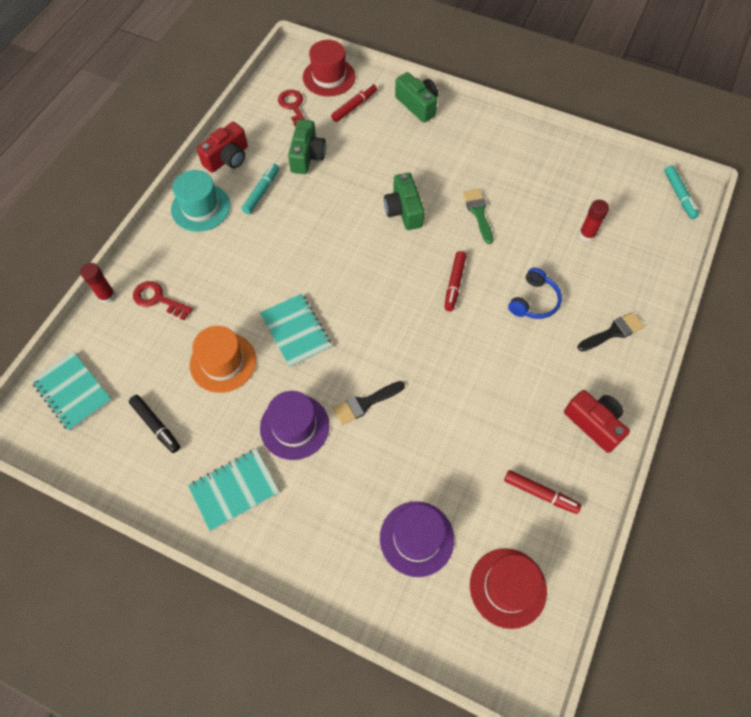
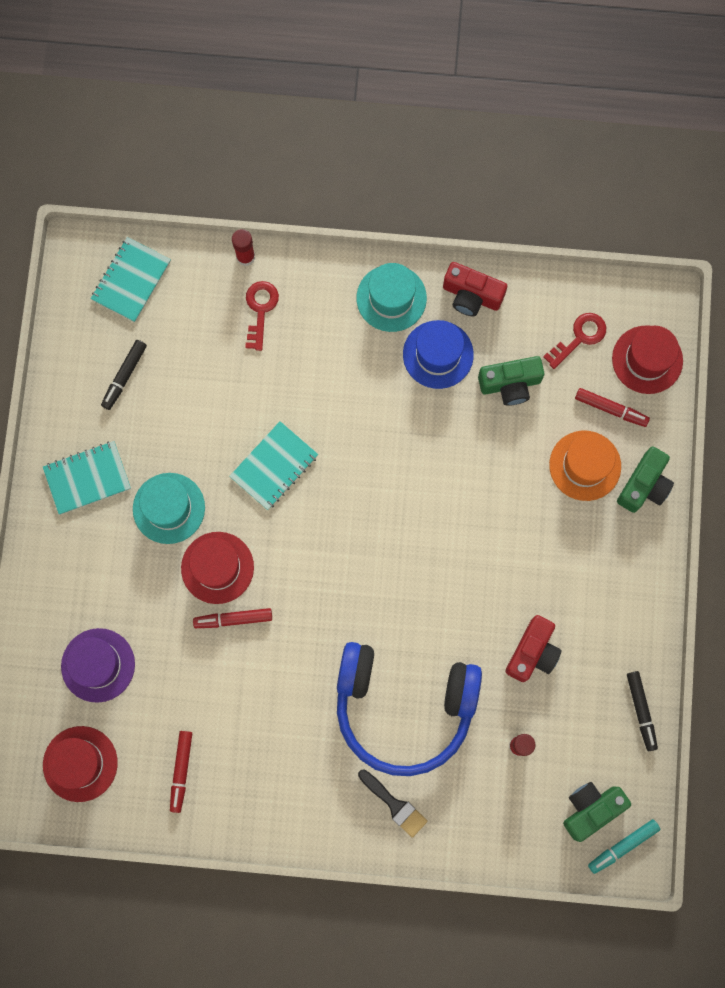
camera: 70 degrees right, 15 degrees up
turquoise notebook [188,449,280,531] -> turquoise notebook turned 60 degrees counterclockwise [43,441,131,515]
orange hat [190,326,256,393] -> orange hat moved to [549,431,621,501]
turquoise marker [242,164,279,214] -> blue hat [403,320,474,389]
purple hat [260,391,329,460] -> turquoise hat [133,473,205,544]
black brush [333,381,405,425] -> red hat [181,532,254,604]
green camera [384,172,425,230] -> green camera moved to [563,782,631,842]
red marker [444,251,466,311] -> red marker moved to [193,608,272,628]
green brush [463,189,494,244] -> none
blue headphones [508,268,562,319] -> blue headphones [337,642,482,776], size x2.32
red camera [564,390,630,453] -> red camera moved to [505,615,562,682]
none -> black marker [627,671,658,751]

